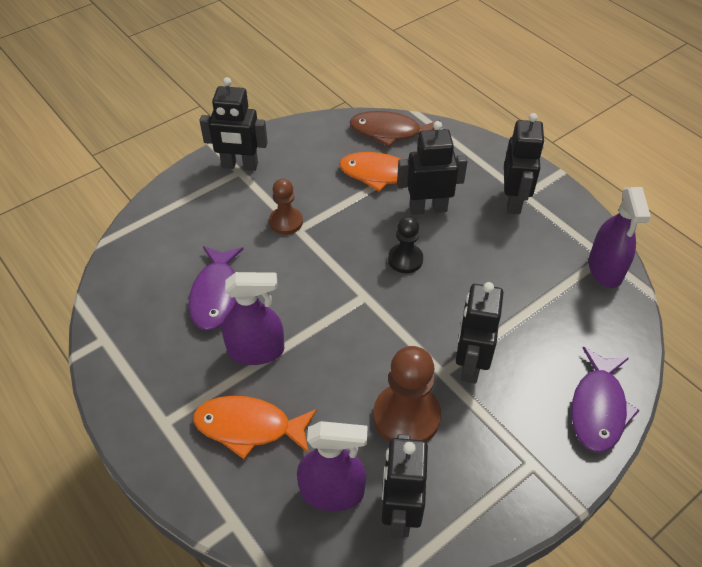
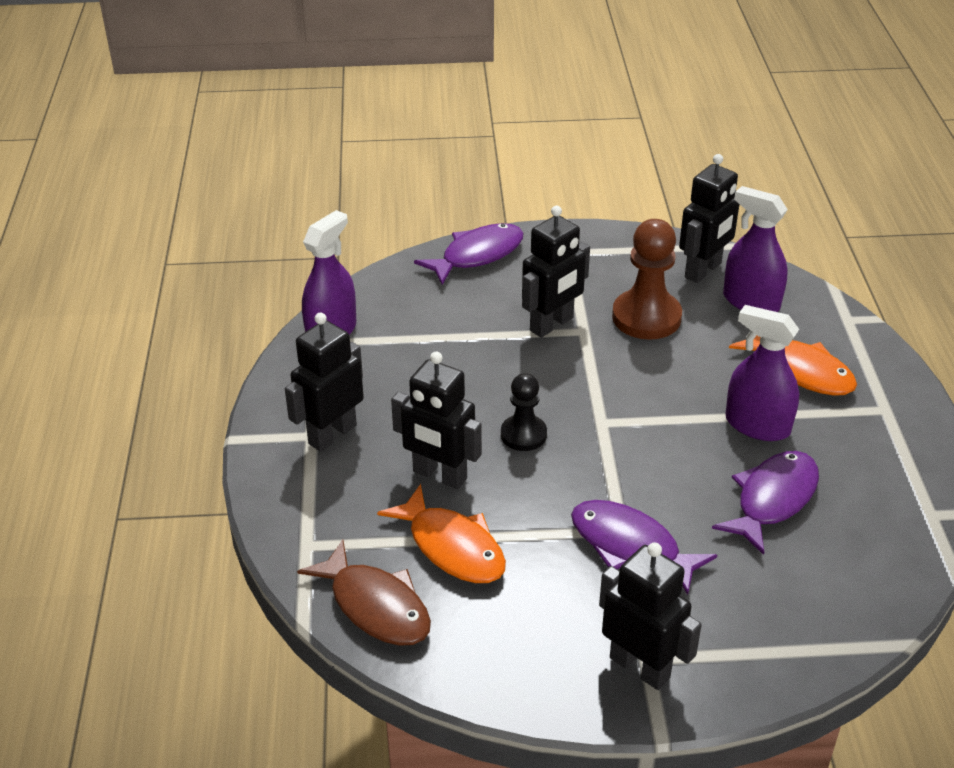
camera: 145 degrees left, 10 degrees down
brown pawn [269,179,303,235] -> purple fish [571,500,717,595]

